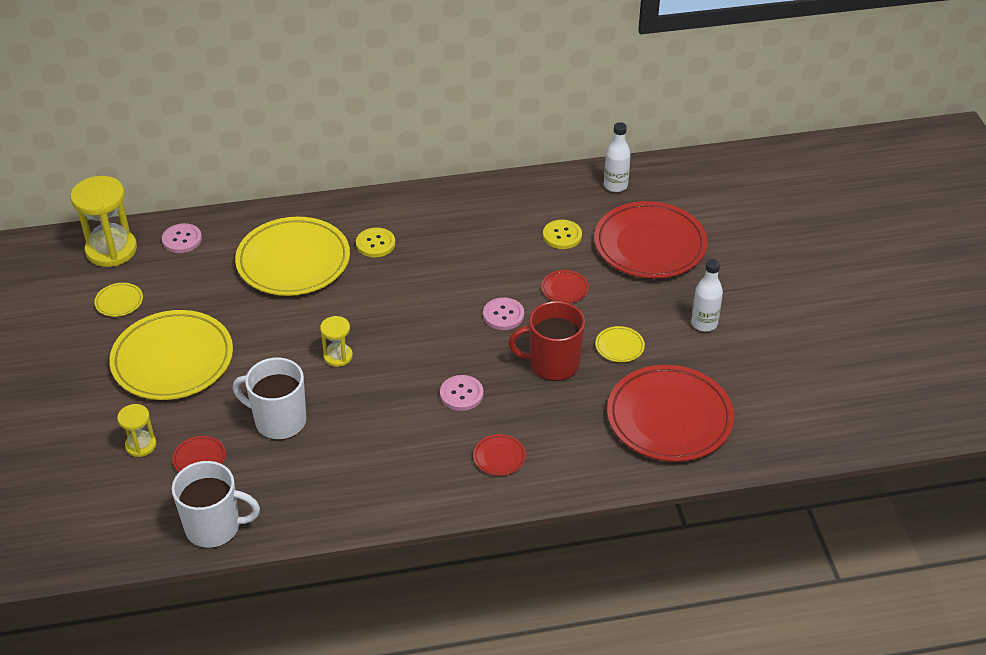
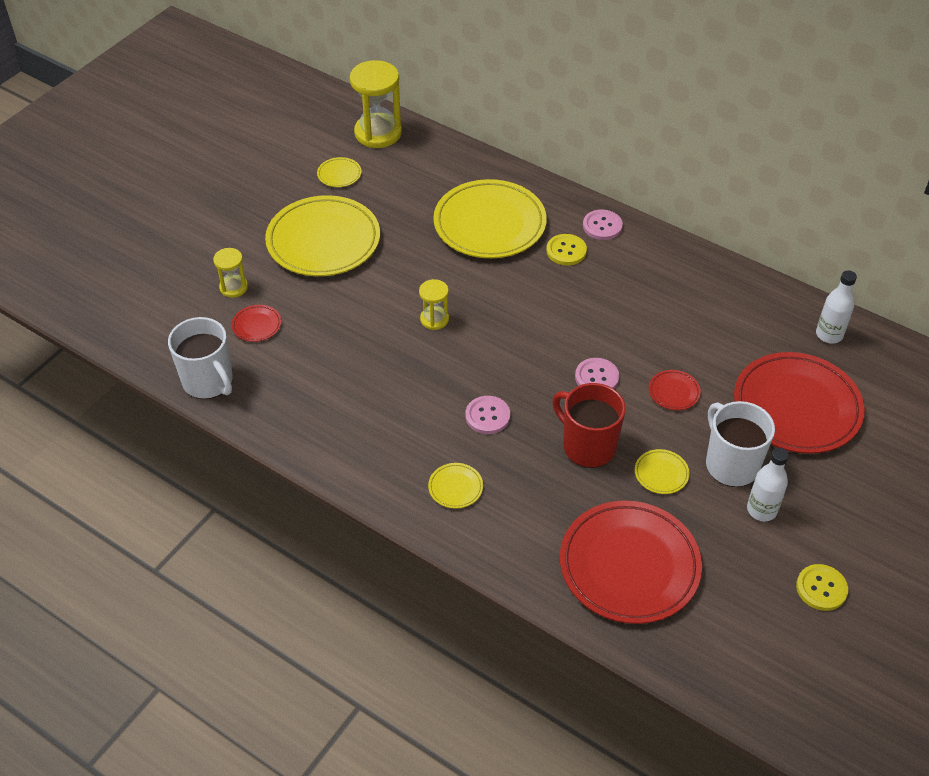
camera: 45 degrees right, 5 degrees up
pink button [162,223,202,253] -> pink button moved to [583,210,623,240]
white mug [233,358,306,440] -> white mug moved to [706,401,775,487]
red plate [473,434,526,476] -> yellow plate [428,463,483,509]
yellow button [543,220,582,249] -> yellow button moved to [796,564,848,611]

